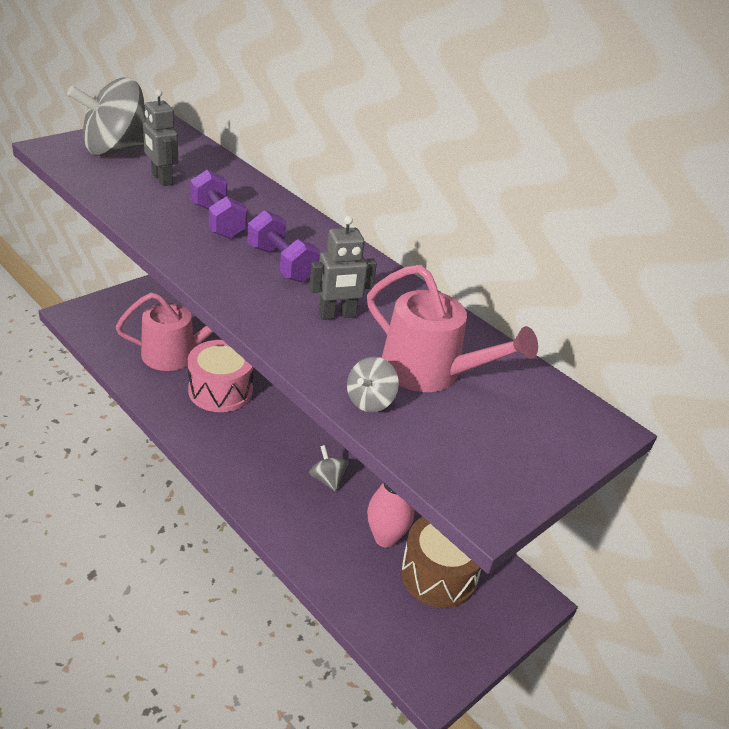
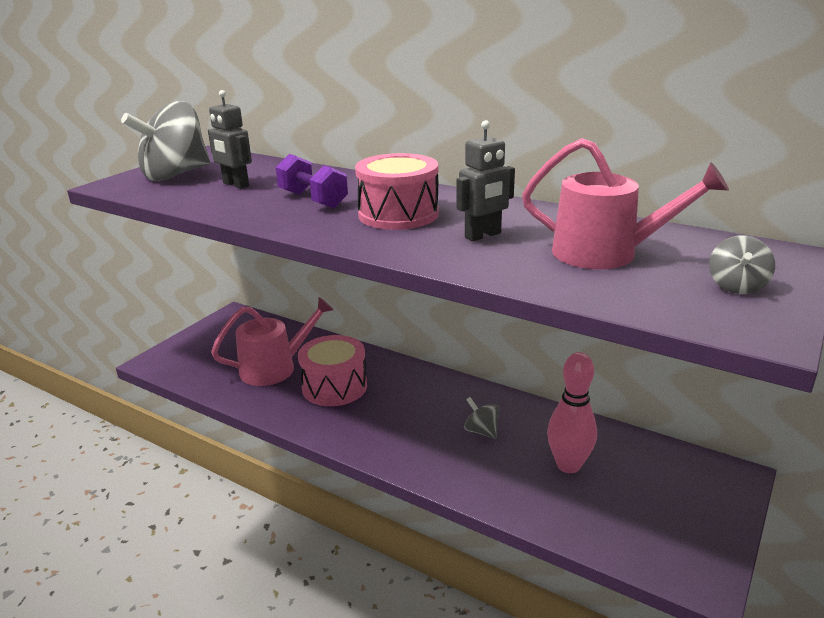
camera: 10 degrees left, 10 degrees down
purple dumbbell [247,210,320,283] -> pink drum [355,153,439,230]
grey spinning top [347,357,399,412] -> grey spinning top moved to [709,235,775,294]
brown drum [401,517,481,608] -> none

